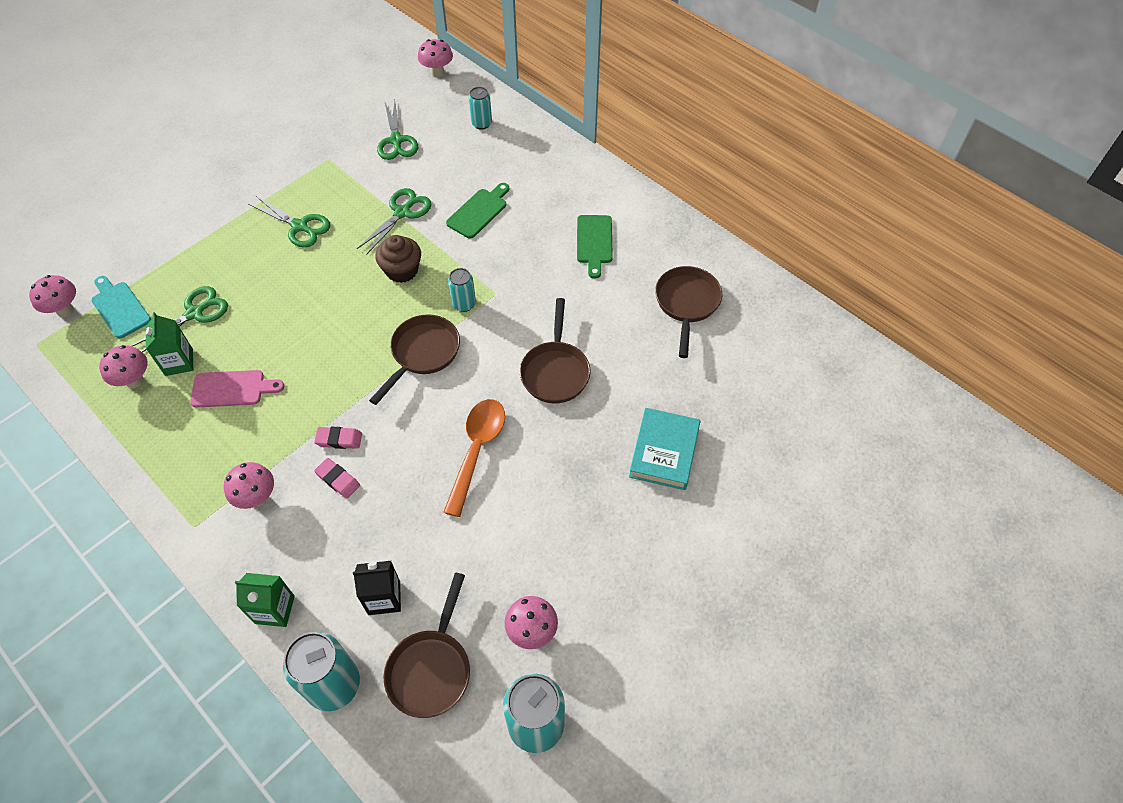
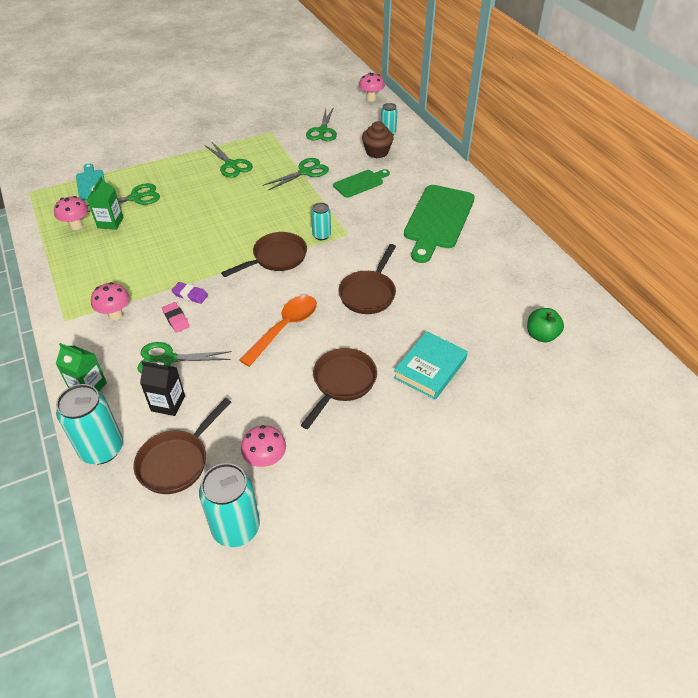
camera: 20 degrees right, 10 degrees down
pink mushroom [29,275,76,317] -> none
pink cutting board [190,370,284,408] -> none
pink eraser [314,427,362,449] -> purple eraser [171,282,208,304]
brown cupcake [376,235,421,283] -> brown cupcake moved to [362,121,394,158]
green cutting board [577,215,613,279] -> green cutting board [404,185,475,263], size x1.85
brown pan [655,266,722,358] -> brown pan moved to [301,348,377,429]
none -> green scissors [137,342,232,374]
none -> green apple [527,308,564,342]

